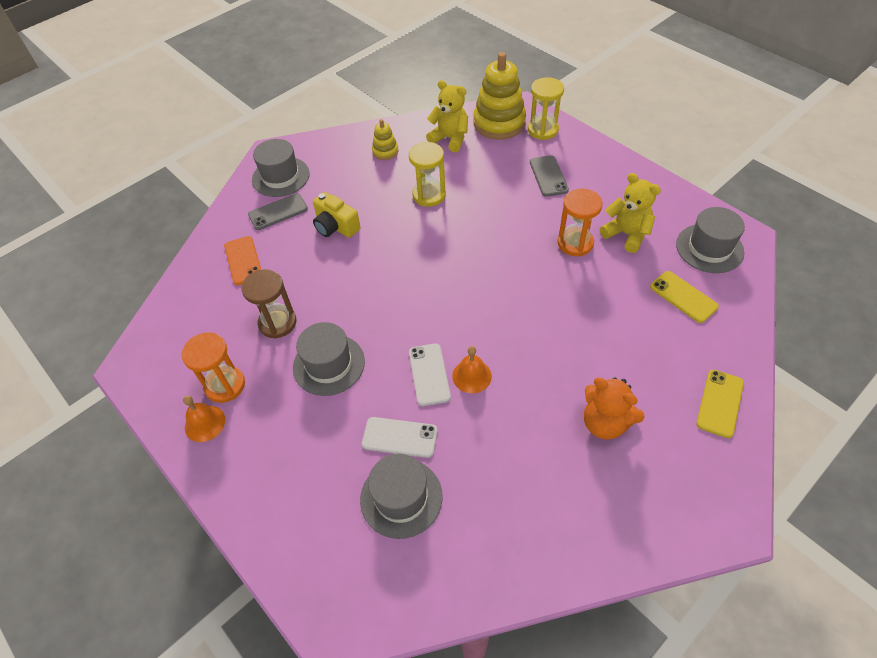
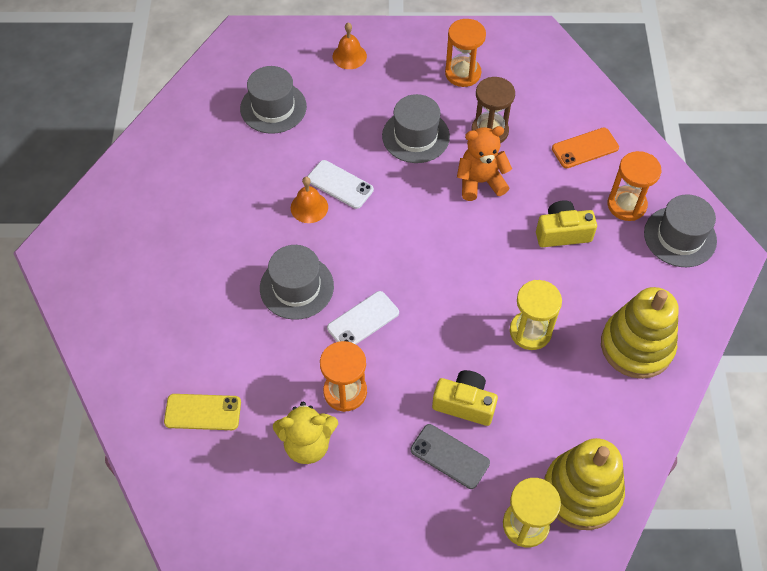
camera: 130 degrees right, 5 degrees up
orange bell [183,396,225,442] -> orange bell moved to [333,22,367,69]
orange phone [224,236,261,285] -> orange phone turned 45 degrees counterclockwise [552,127,619,168]
grey phone [248,193,308,230] -> orange hourglass [608,151,661,221]
white phone [362,417,438,458] -> white phone moved to [327,291,399,344]
yellow stacking toy [372,119,398,160] -> yellow stacking toy [601,287,679,379], size x2.05
yellow teddy bear [426,80,468,152] -> none
orange teddy bear [584,377,645,440] -> orange teddy bear moved to [457,126,512,201]
grey hat [676,207,745,273] -> grey hat moved to [260,245,334,320]
yellow phone [696,370,744,438] -> none
none -> yellow camera [432,370,498,426]

